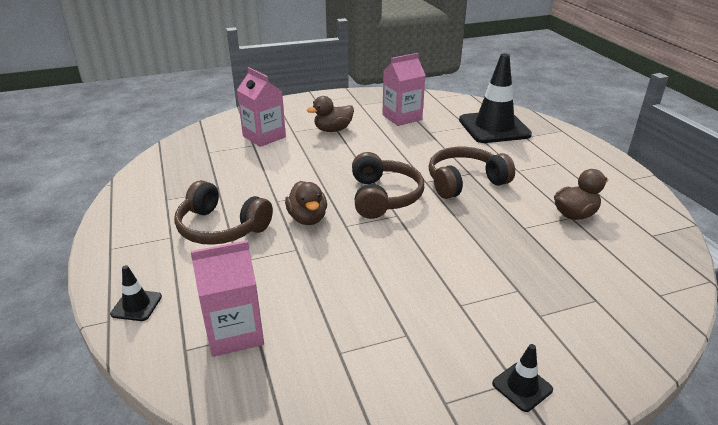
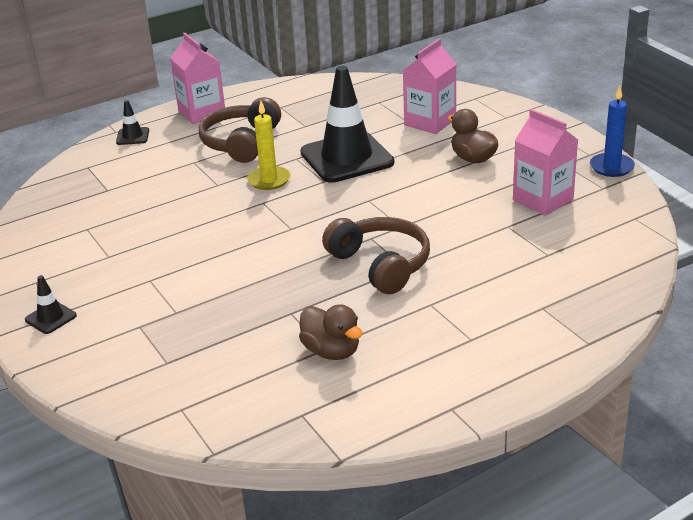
camera: 80 degrees right, 0 degrees up
pink carton [190,240,264,357] -> pink carton moved to [170,33,225,124]
brown duck [285,181,327,225] -> yellow candle [247,101,290,190]
brown headphones [352,152,424,219] -> none
black traffic cone [459,54,532,143] -> black traffic cone moved to [300,66,394,183]
none -> blue candle [590,86,635,177]

